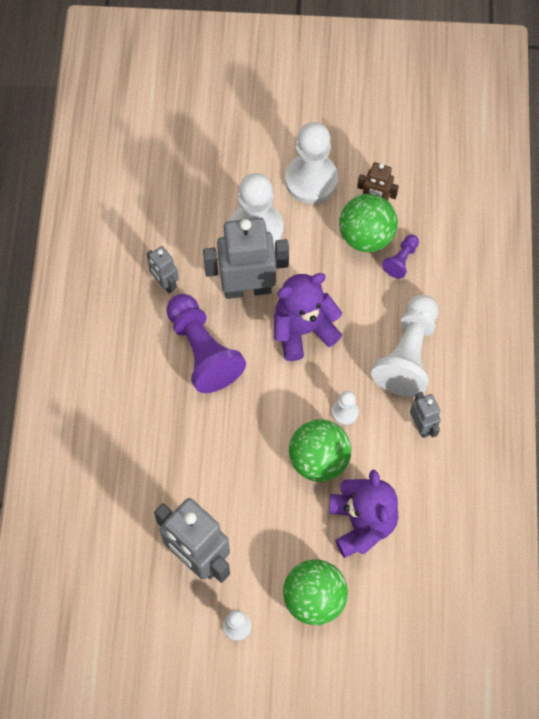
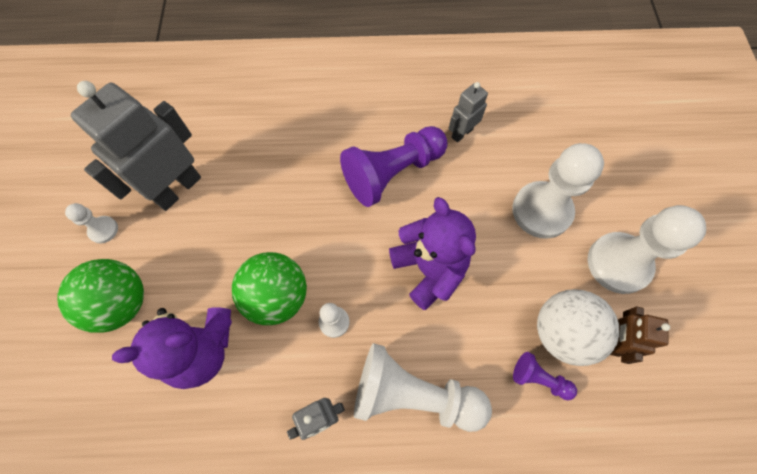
camera: 85 degrees right, 0 degrees up
grey robot [203,218,289,299] -> none
green ball [339,194,398,252] -> white ball [537,289,619,366]

